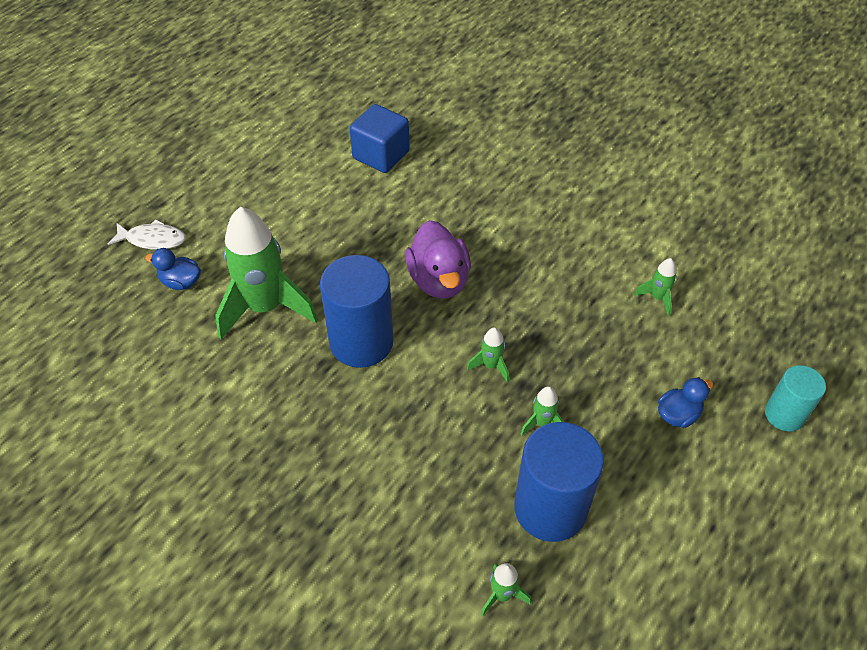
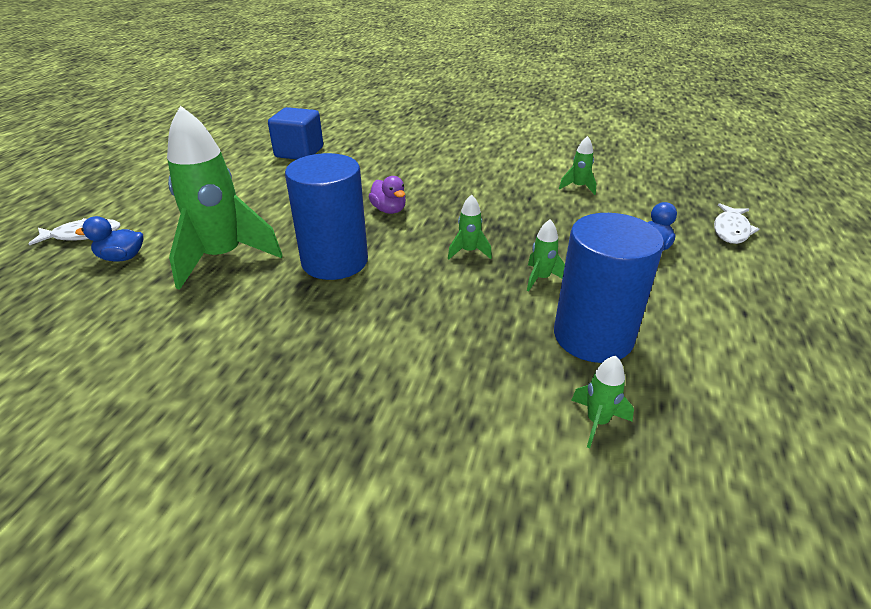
camera: 20 degrees left, 15 degrees down
purple duck [405,220,471,298] -> purple duck [369,176,406,214], size x0.57
turquoise cylinder [765,365,826,432] -> white fish [714,203,759,244]

